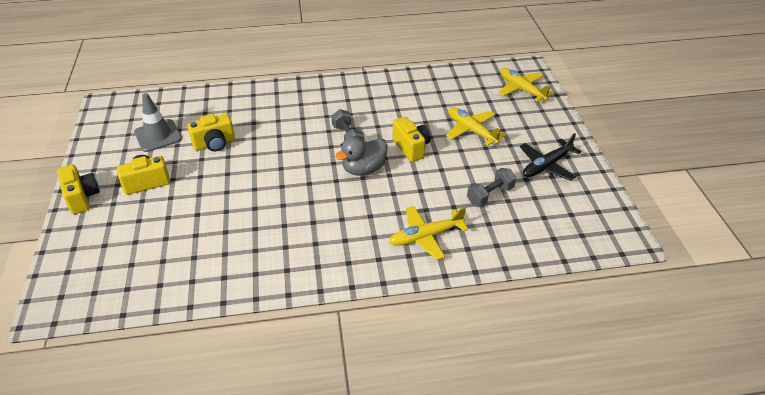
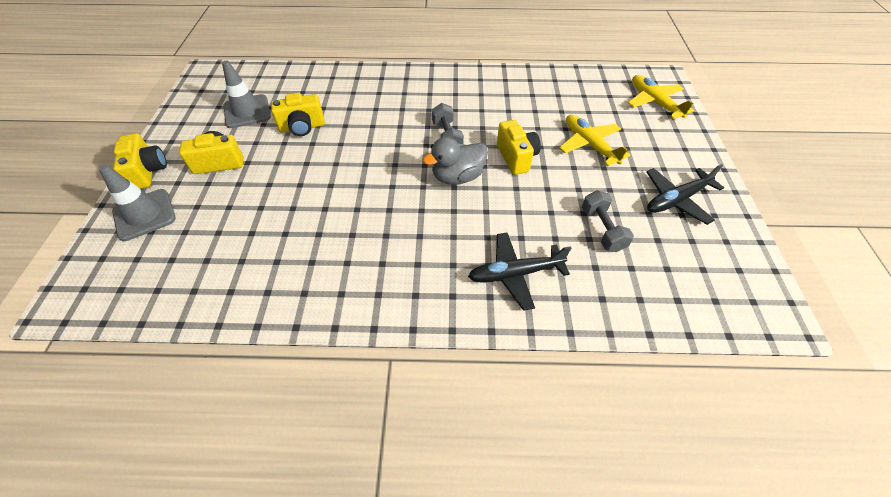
camera: 10 degrees right, 10 degrees up
yellow plane [389,206,468,260] -> black plane [468,233,571,311]
grey dumbbell [467,168,516,207] -> grey dumbbell turned 75 degrees counterclockwise [582,190,634,252]
none -> grey traffic cone [98,164,176,241]

